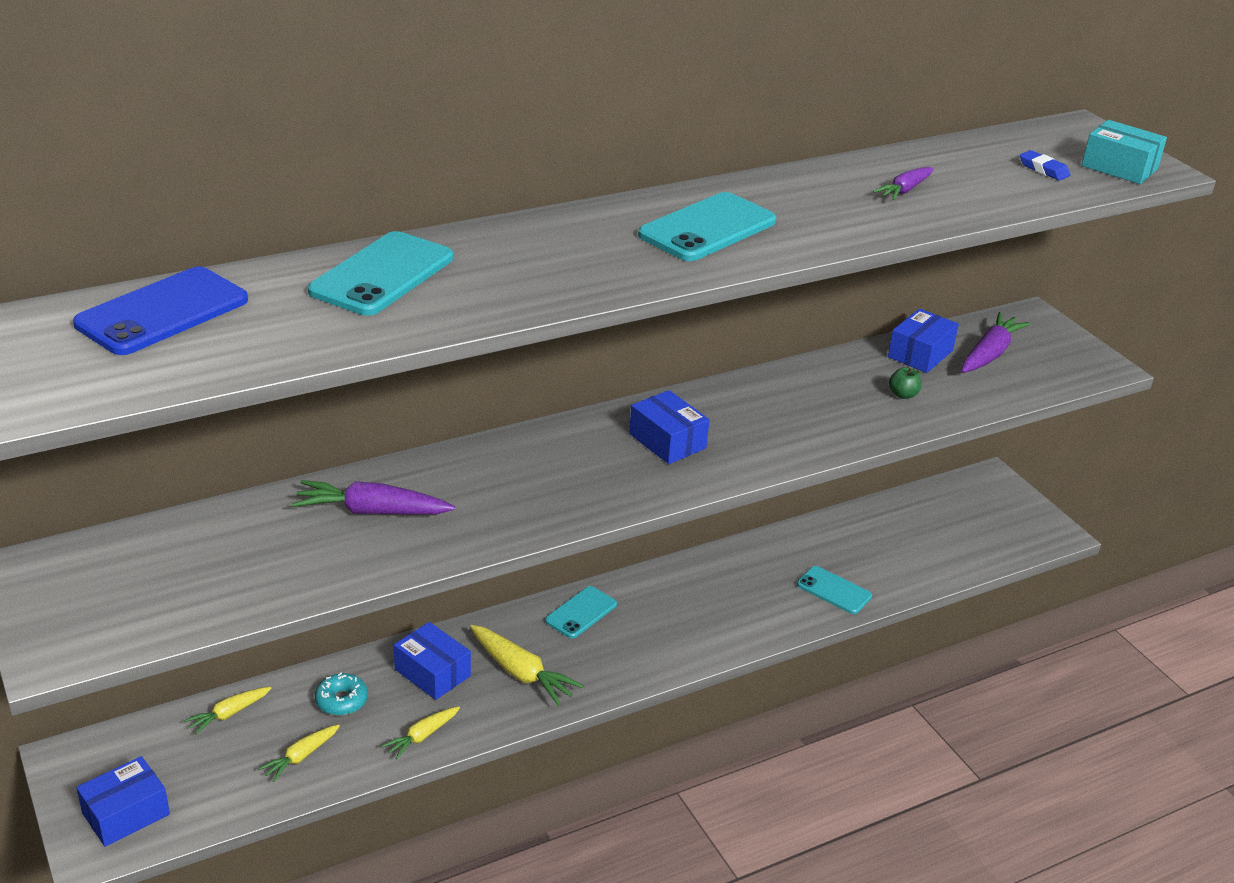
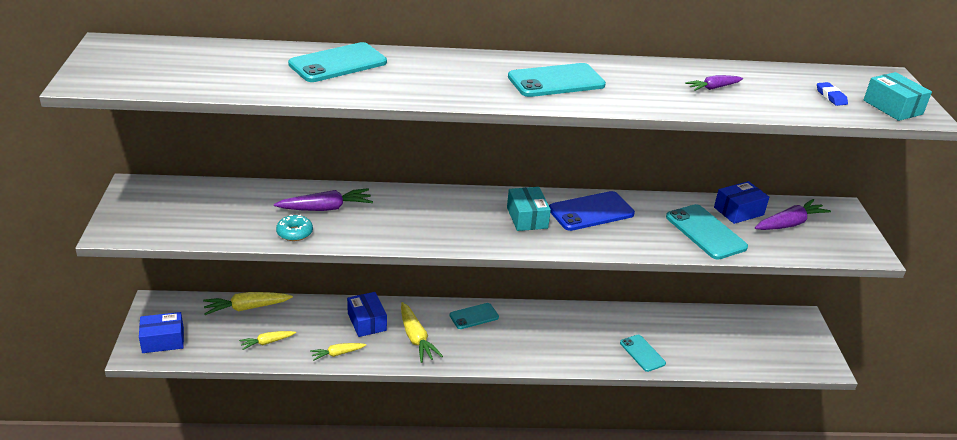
camera: 25 degrees right, 0 degrees up
blue phone [73,267,248,355] -> blue phone moved to [549,191,635,231]
yellow carrot [184,687,272,735] -> yellow carrot [203,292,293,315], size x1.63
purple carrot [292,480,455,514] -> purple carrot turned 135 degrees clockwise [274,188,373,211]
turquoise donut [315,672,368,716] -> turquoise donut moved to [276,215,313,241]
blue box [629,390,710,464] -> turquoise box [507,187,551,231]
green apple [889,367,922,399] -> turquoise phone [666,204,748,260]

